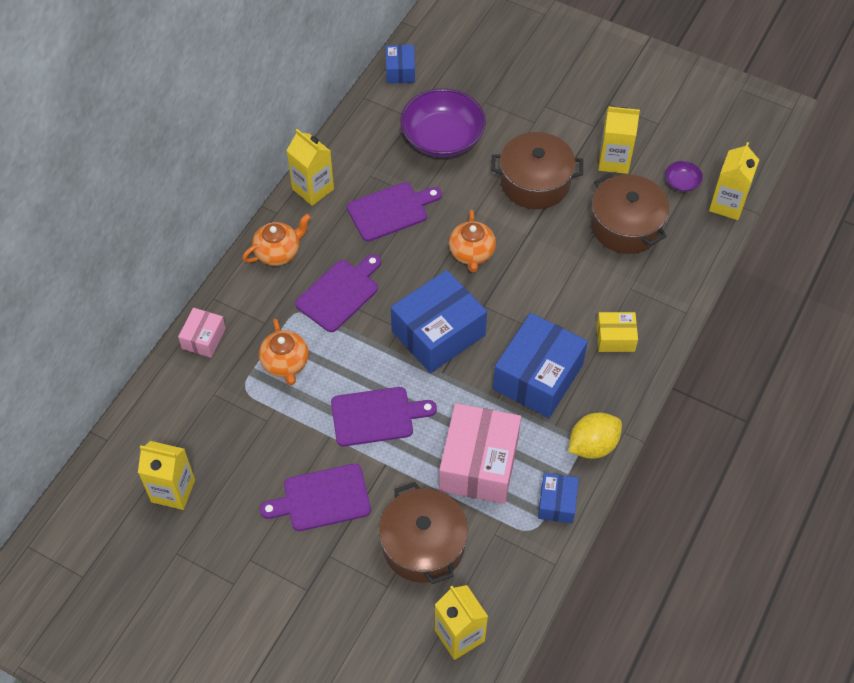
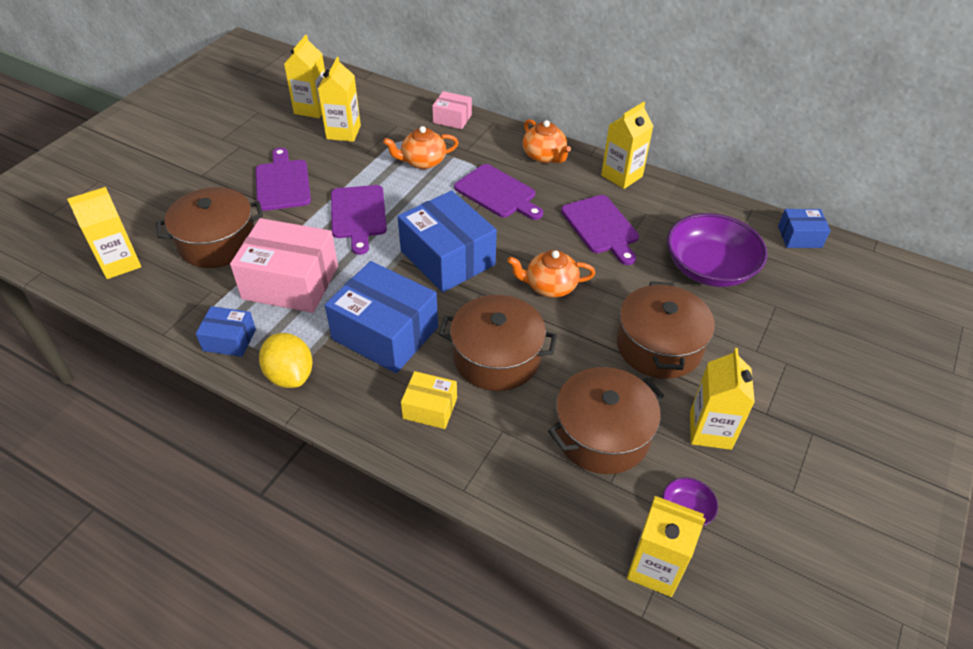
camera: 90 degrees right, 10 degrees down
yellow box [596,312,638,352] -> yellow box turned 75 degrees counterclockwise [401,371,457,429]
none -> yellow carton [318,57,361,142]
none -> brown pot [439,295,557,391]

